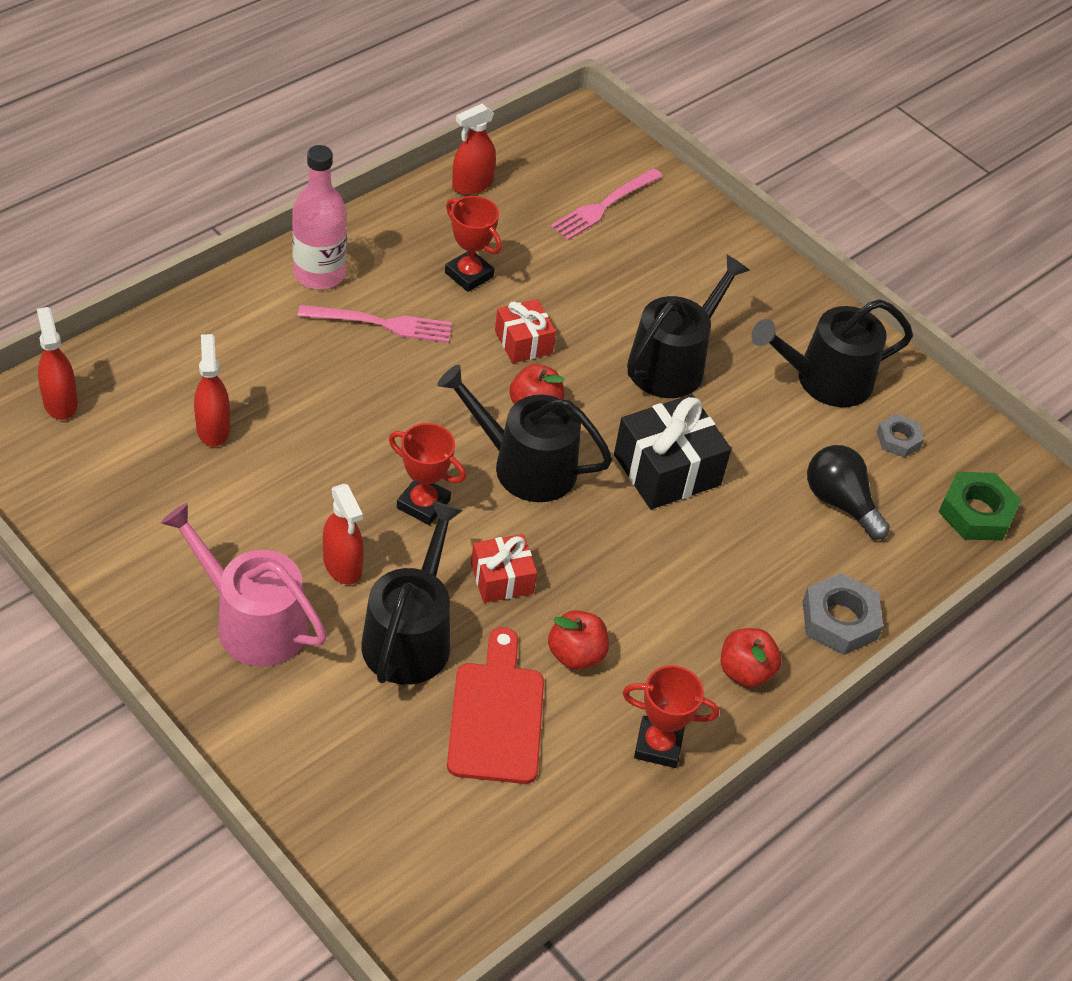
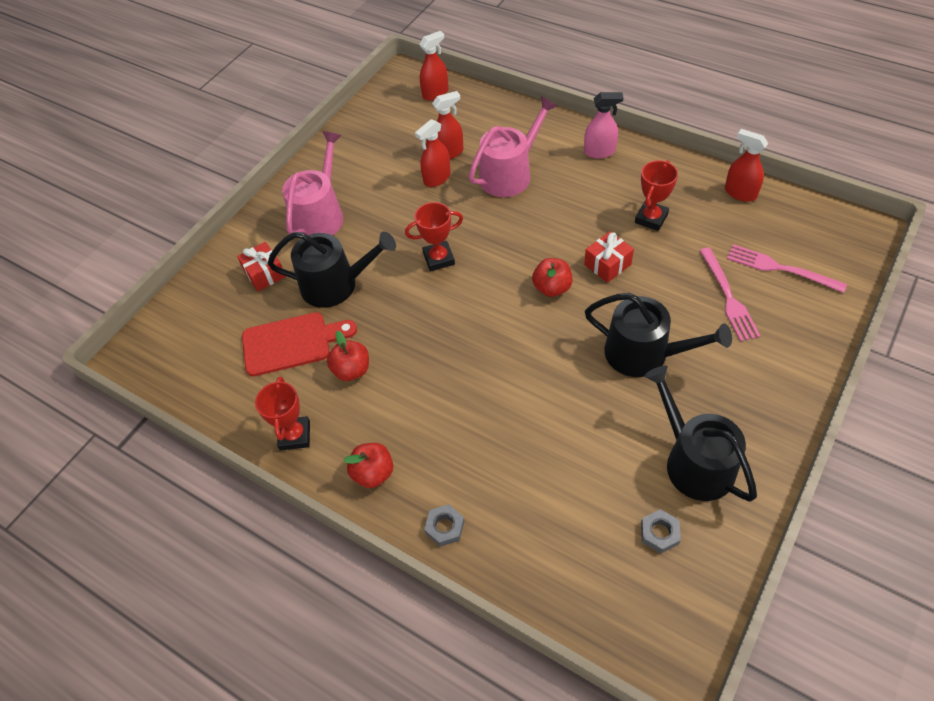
camera: 85 degrees right, 5 degrees up
pink bottle [292,145,347,289] -> pink spray bottle [584,92,624,158]
pink fork [298,305,452,343] -> pink fork moved to [699,247,760,341]
red spray bottle [323,484,364,585] -> red spray bottle moved to [415,119,451,187]
red trophy [389,423,466,525] -> red trophy turned 60 degrees clockwise [405,202,463,272]
black watering can [437,365,613,502] -> none
red gift [471,534,537,603] -> red gift moved to [237,242,286,291]
black gift [614,395,731,509] -> none
grey nut [803,573,883,655] -> grey nut [424,504,465,547], size x0.61
black light bulb [807,445,890,540] -> none
green nut [939,472,1021,541] -> none
none -> pink watering can [469,96,557,197]

